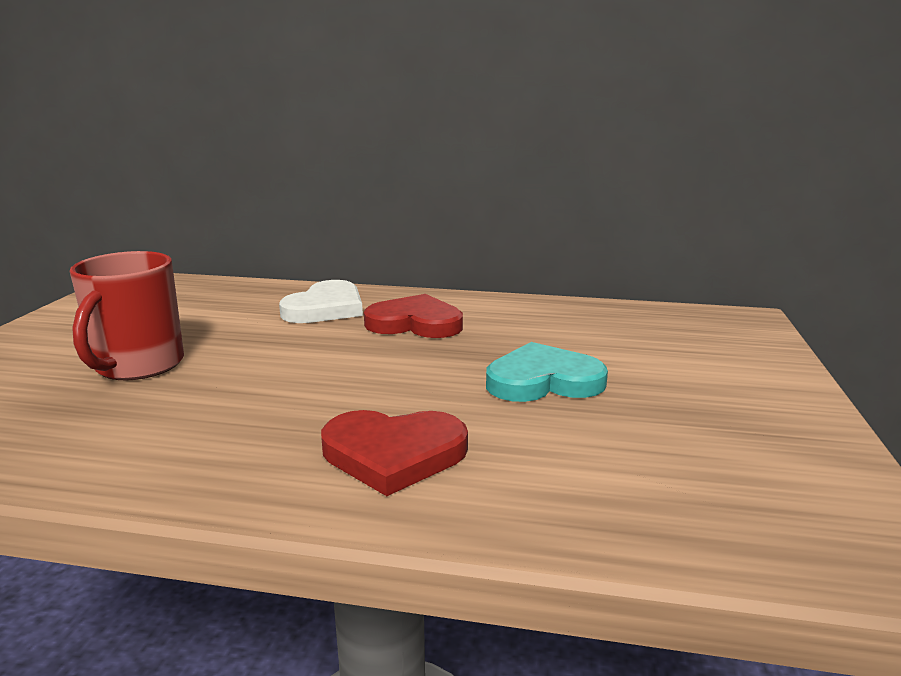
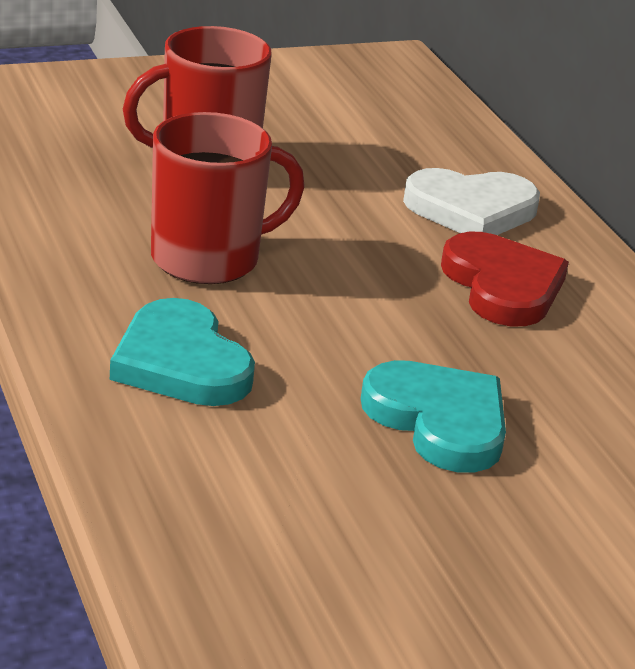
camera: 55 degrees right, 10 degrees up
red heart [321,410,468,496] -> turquoise heart [110,298,255,406]
none -> red mug [151,112,305,284]

